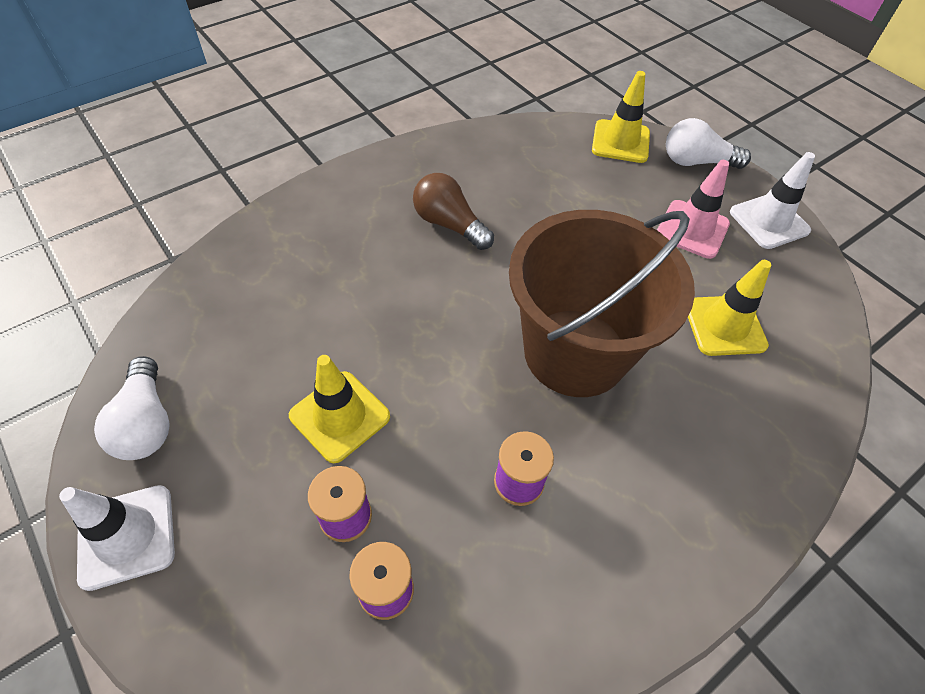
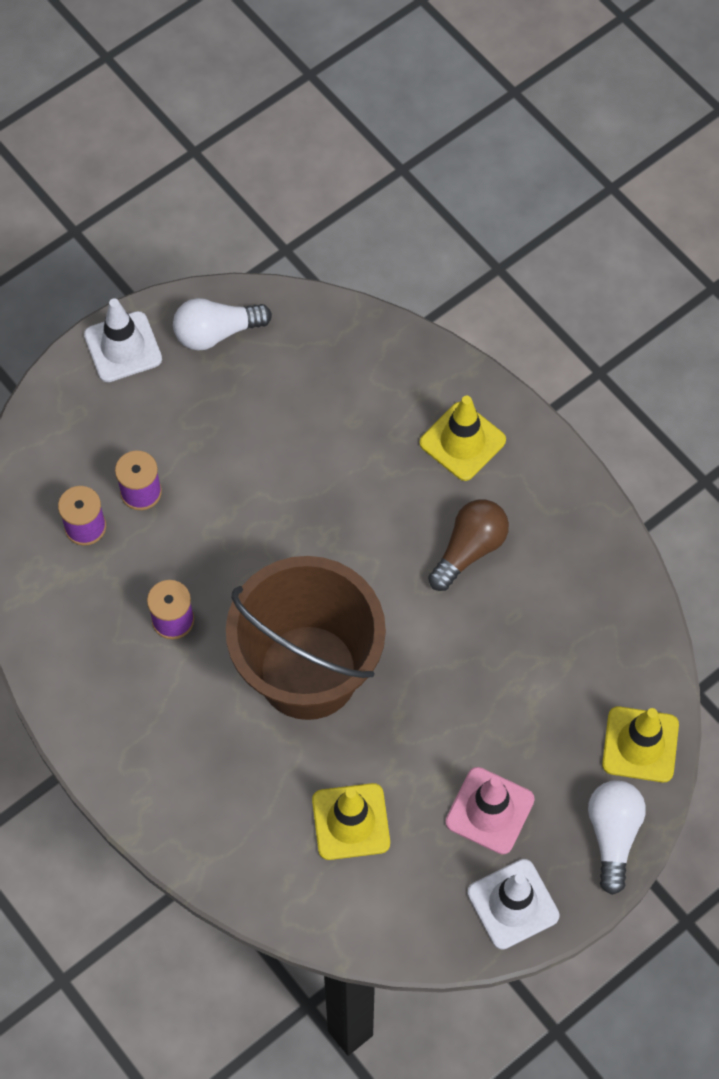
camera: 90 degrees right, 10 degrees up
yellow traffic cone [289,355,390,463] -> yellow traffic cone moved to [420,396,506,481]

